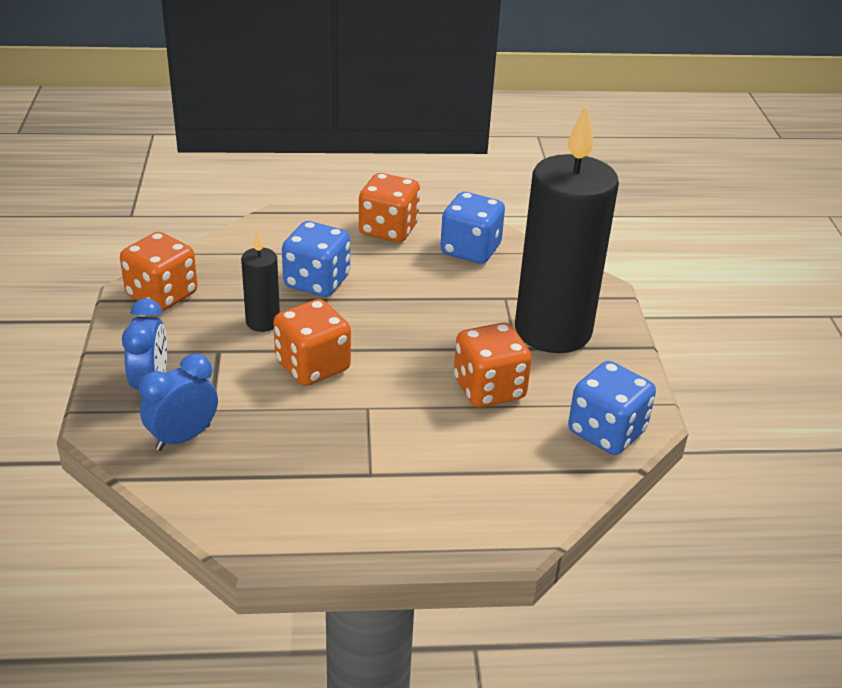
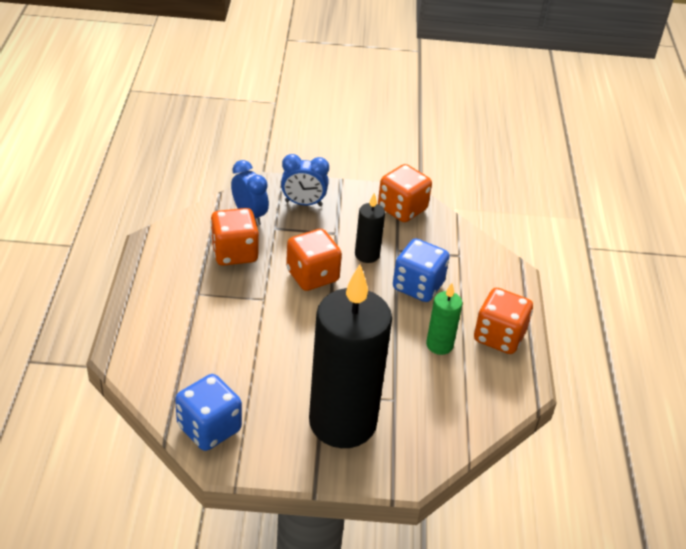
camera: 95 degrees right, 5 degrees up
blue dice [440,192,505,264] -> none
orange dice [454,323,532,407] -> orange dice moved to [210,208,259,266]
none -> green candle [426,283,462,355]

